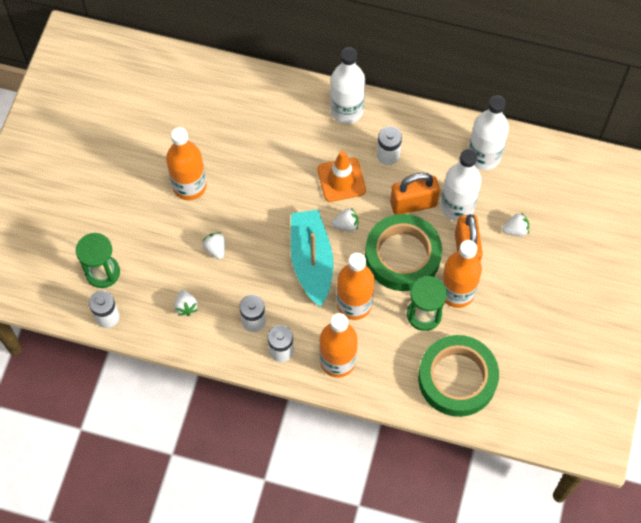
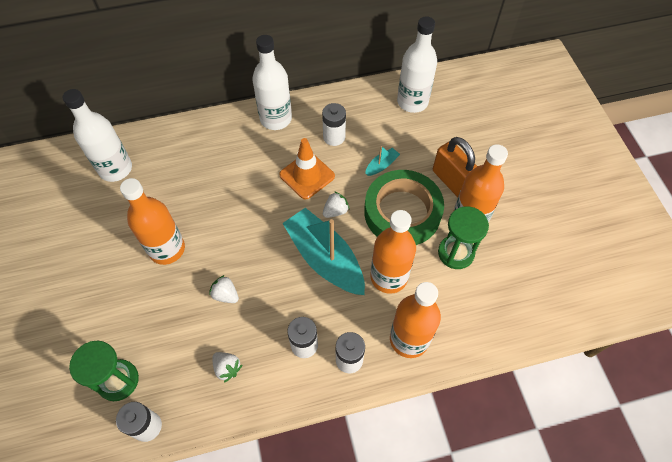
camera: 30 degrees left, 5 degrees down
orange padlock [390,173,440,215] -> turquoise boat [365,146,400,176]
green tape [418,335,499,417] -> none
white bottle [441,149,481,221] -> white bottle moved to [62,89,132,182]
white strawberry [502,212,529,236] -> none

